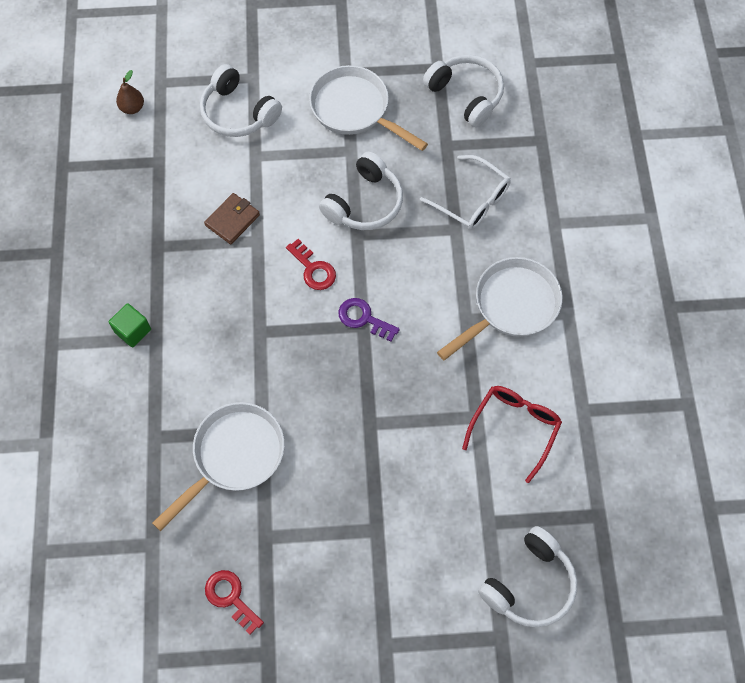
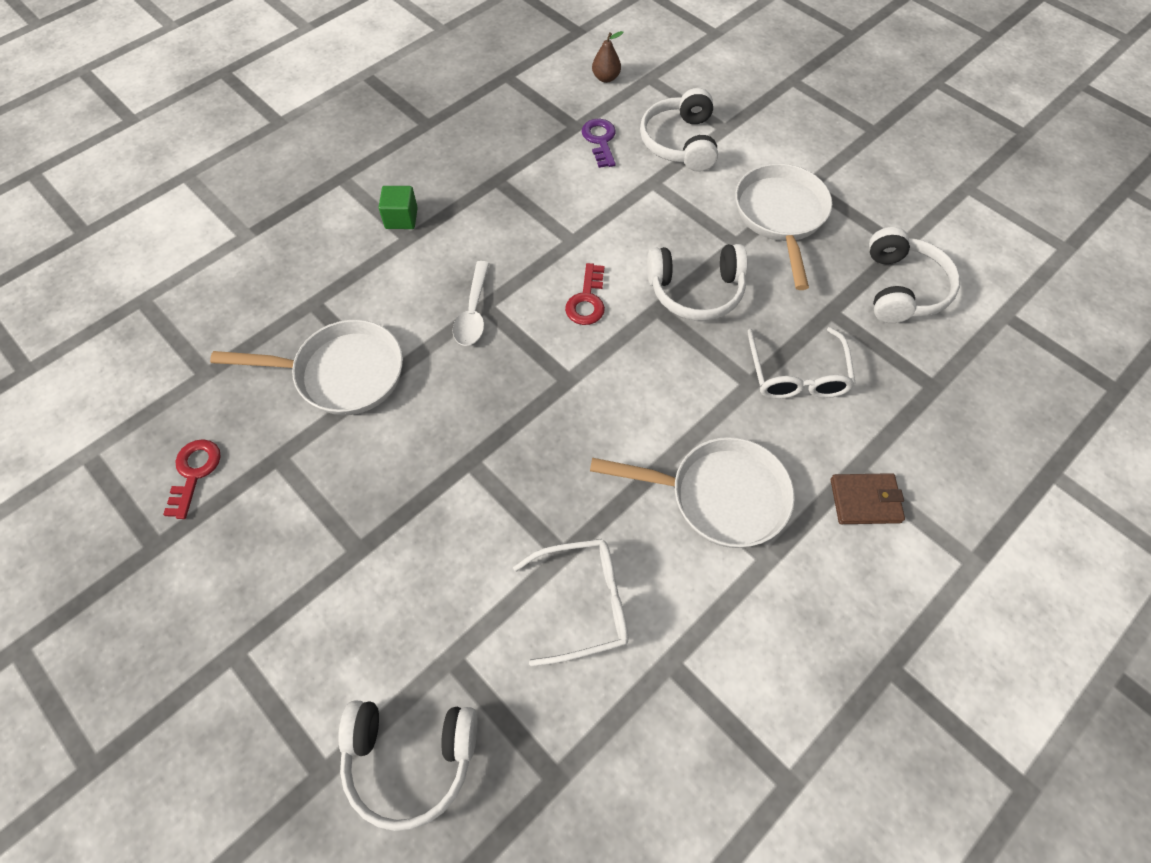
camera: 50 degrees right, 5 degrees down
brown wallet [204,193,260,244] -> brown wallet moved to [831,473,905,524]
purple key [338,298,400,342] -> purple key moved to [582,119,616,168]
red glasses [462,386,562,483] -> white glasses [513,539,628,666]
none -> white spoon [453,261,490,346]

